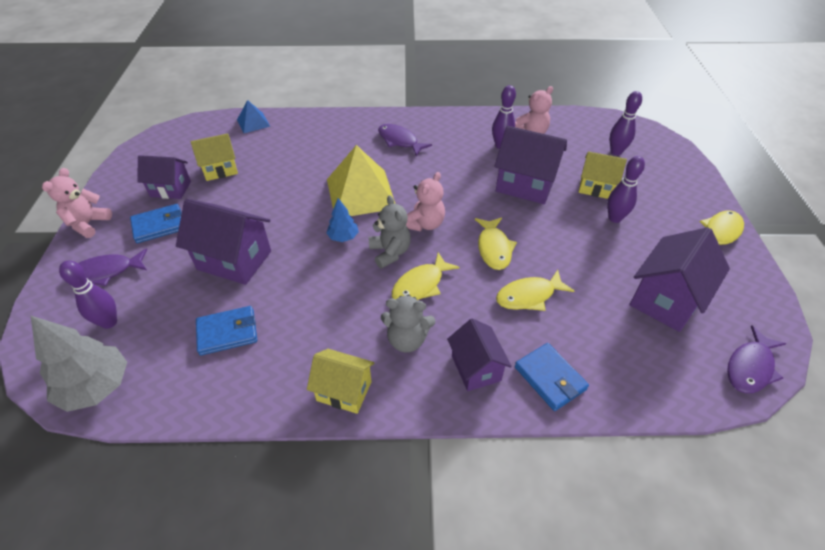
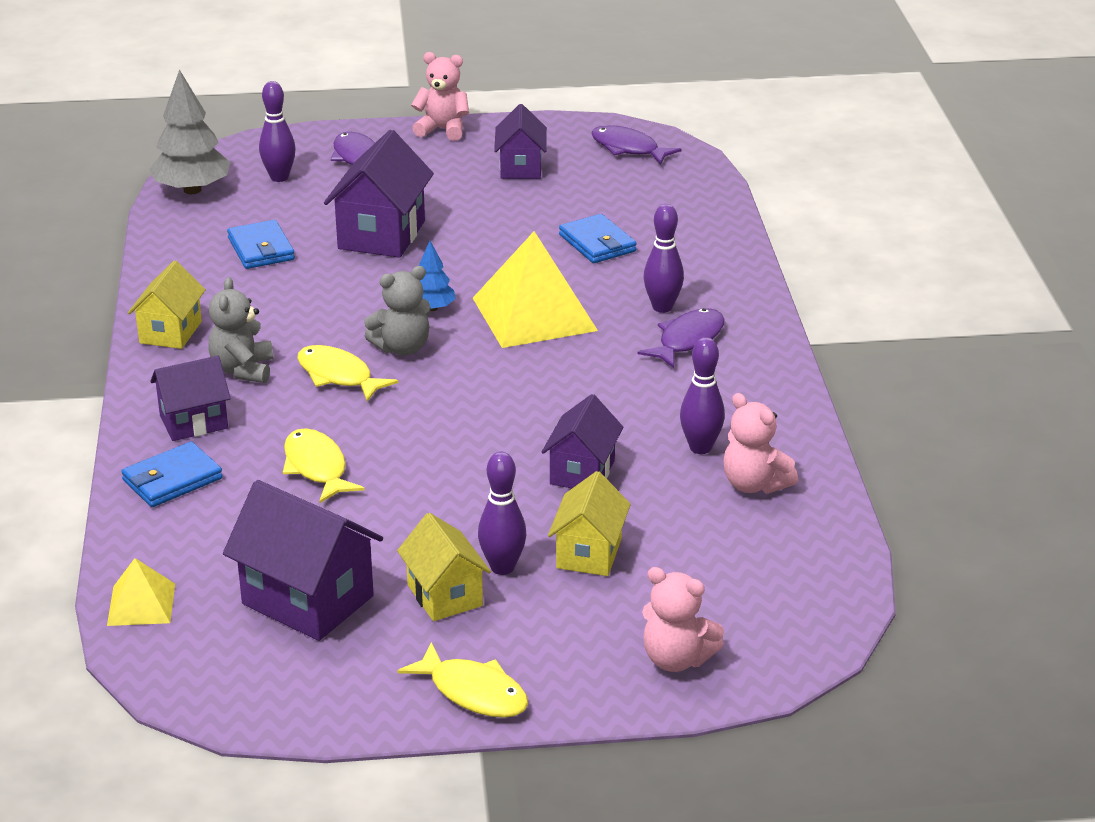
camera: 85 degrees right, 15 degrees down
blue wallet [130,204,182,243] -> blue wallet moved to [559,214,637,263]
yellow house [191,133,238,181] -> yellow house moved to [397,513,491,621]
blue pyramid [237,100,270,133] -> none
pink teddy bear [406,172,445,232] -> pink teddy bear moved to [642,567,724,672]
yellow fish [475,217,517,270] -> none
purple house [494,126,567,204] -> purple house [542,394,623,488], size x0.64
purple bowling pin [610,91,642,155] -> purple bowling pin moved to [643,204,684,313]
purple fish [727,325,786,393] -> purple fish moved to [591,125,682,165]
none -> yellow pyramid [107,558,175,626]

